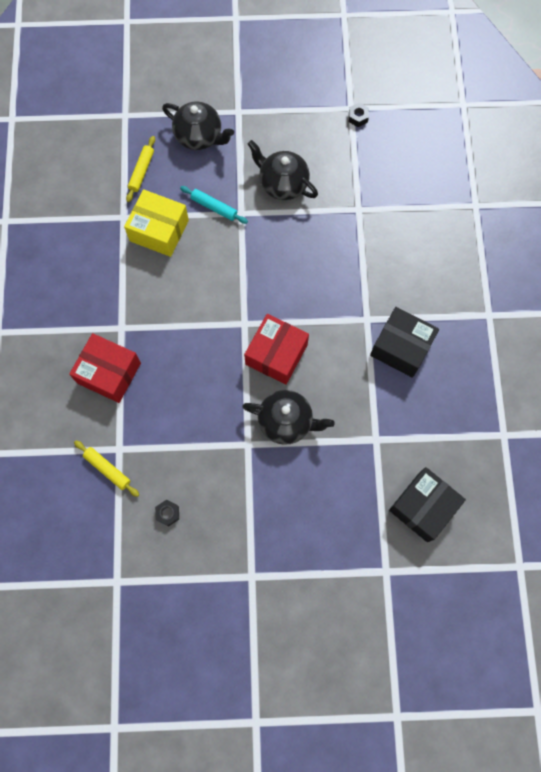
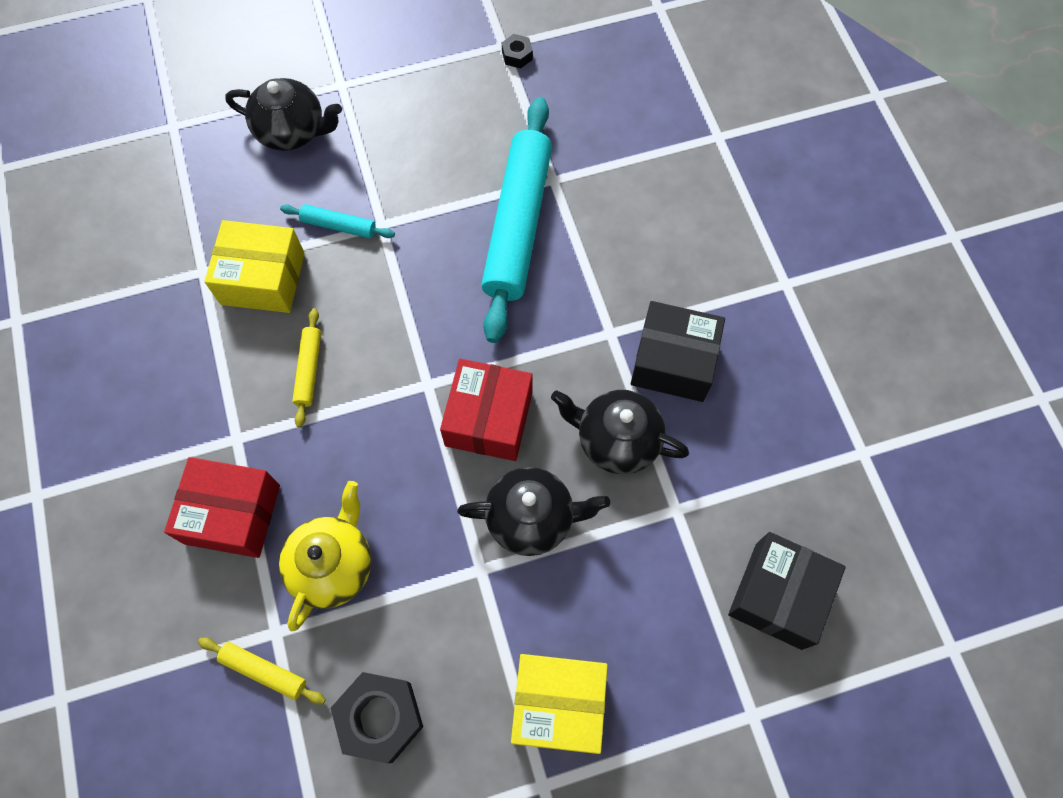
camera: 15 degrees left, 5 degrees down
yellow rolling pin [126,136,155,202] -> yellow rolling pin moved to [292,308,321,428]
black nut [155,500,179,527] -> black nut [331,672,423,763], size x2.06
black teapot [248,140,318,200] -> black teapot moved to [551,390,689,474]
none -> yellow teapot [279,481,372,631]
none -> turquoise rolling pin [481,97,552,343]
none -> yellow box [511,654,608,754]

